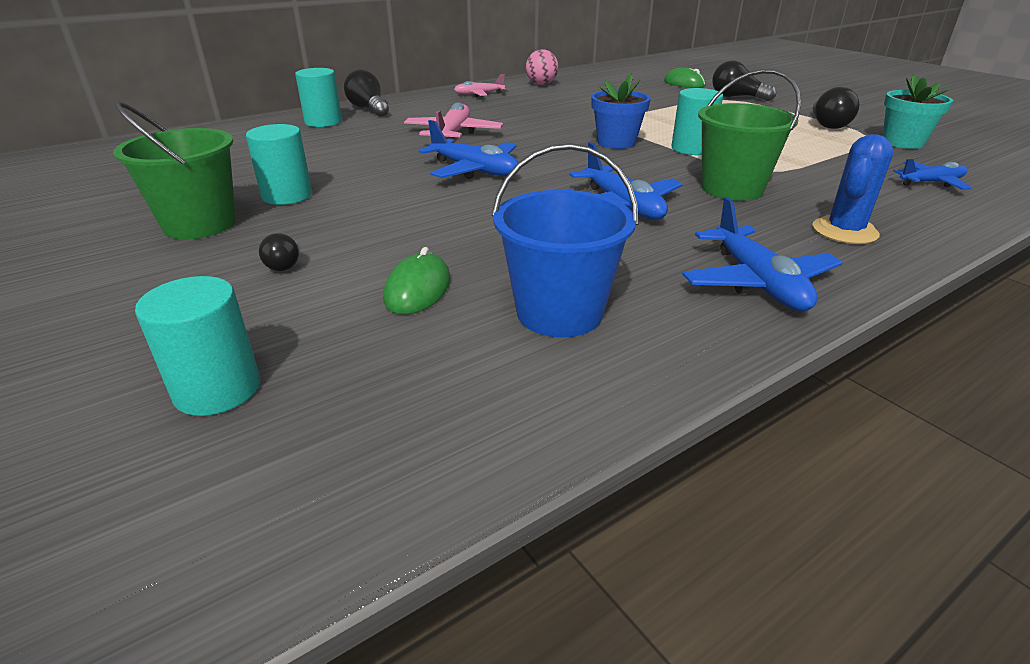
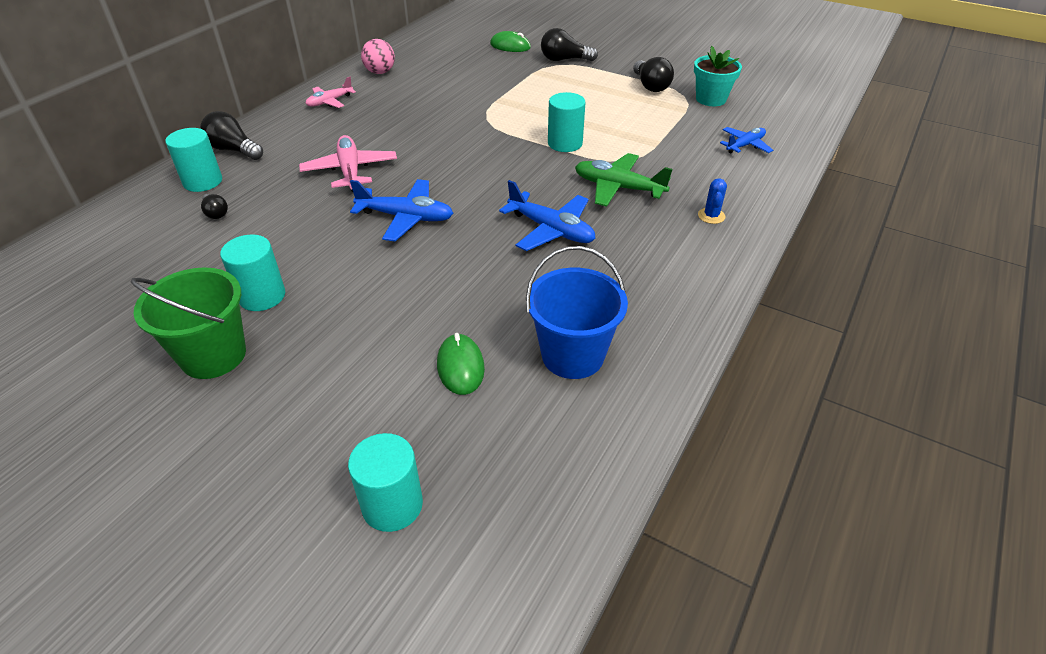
camera: 25 degrees left, 10 degrees up
black light bulb [259,233,299,271] -> black light bulb moved to [201,194,228,219]
blue flower pot [591,74,651,149] -> none
blue plane [682,197,843,311] -> none
green bucket [698,69,801,201] -> green plane [575,153,672,207]
blue cactus [812,134,893,244] -> blue cactus [698,178,727,224], size x0.61

